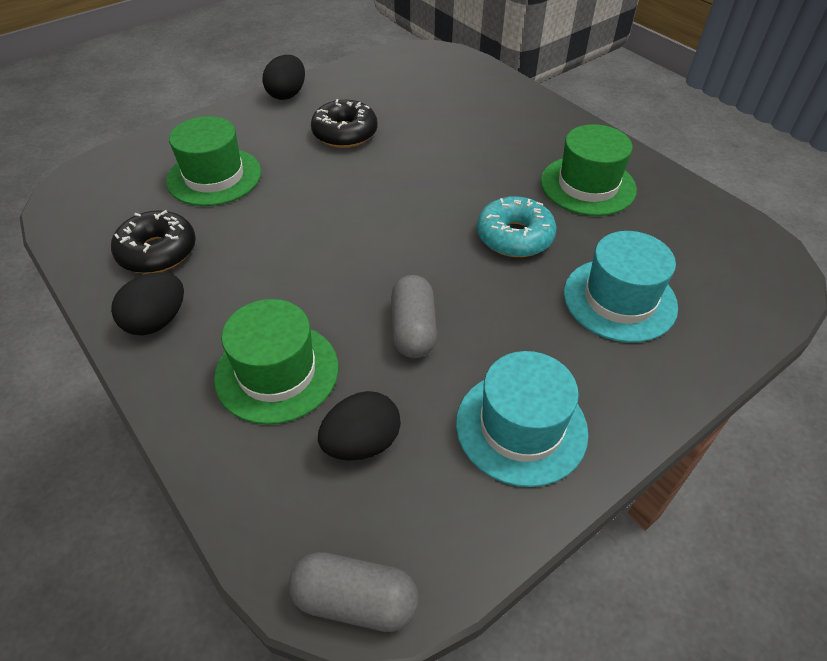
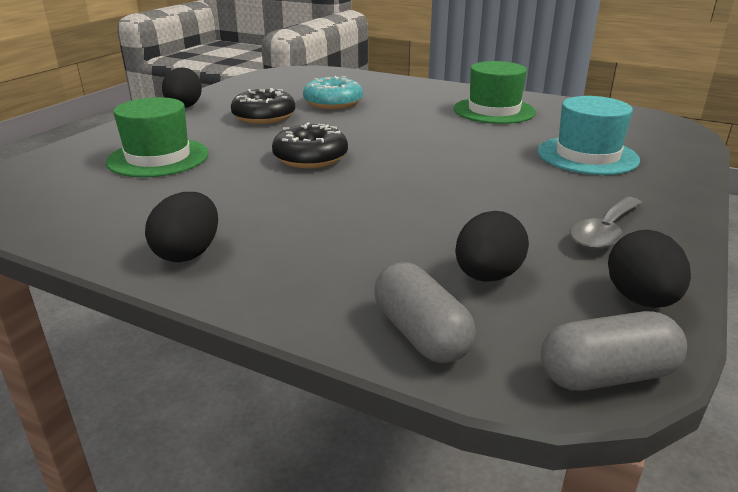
camera: 25 degrees left, 20 degrees down
black donut [111,210,196,273] -> black donut moved to [272,122,348,168]
green hat [214,299,338,425] -> none
grey capsule [391,275,437,358] -> grey capsule moved to [374,262,476,363]
turquoise hat [456,351,589,487] -> grey spoon [570,197,642,250]
turquoise donut [477,196,556,257] -> turquoise donut moved to [303,76,363,109]
none -> black egg [608,230,691,308]

